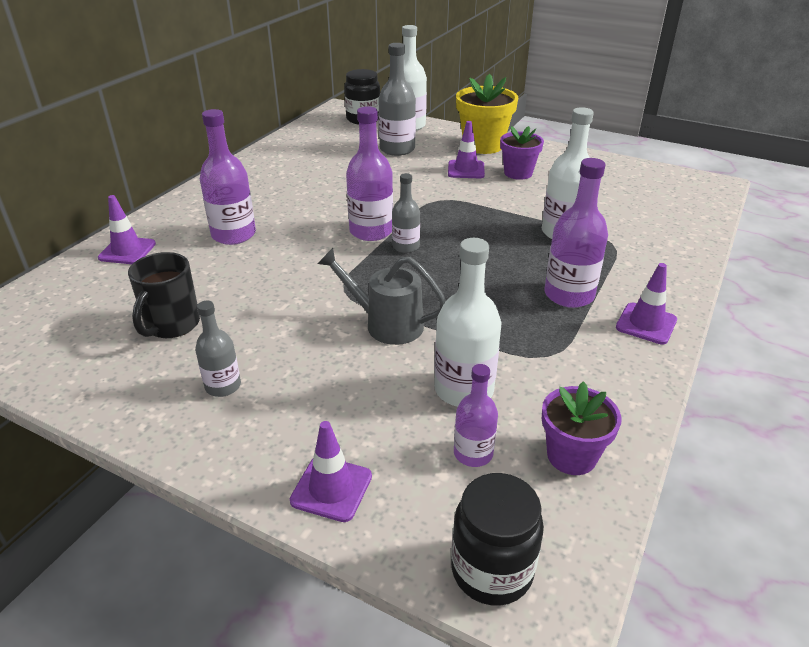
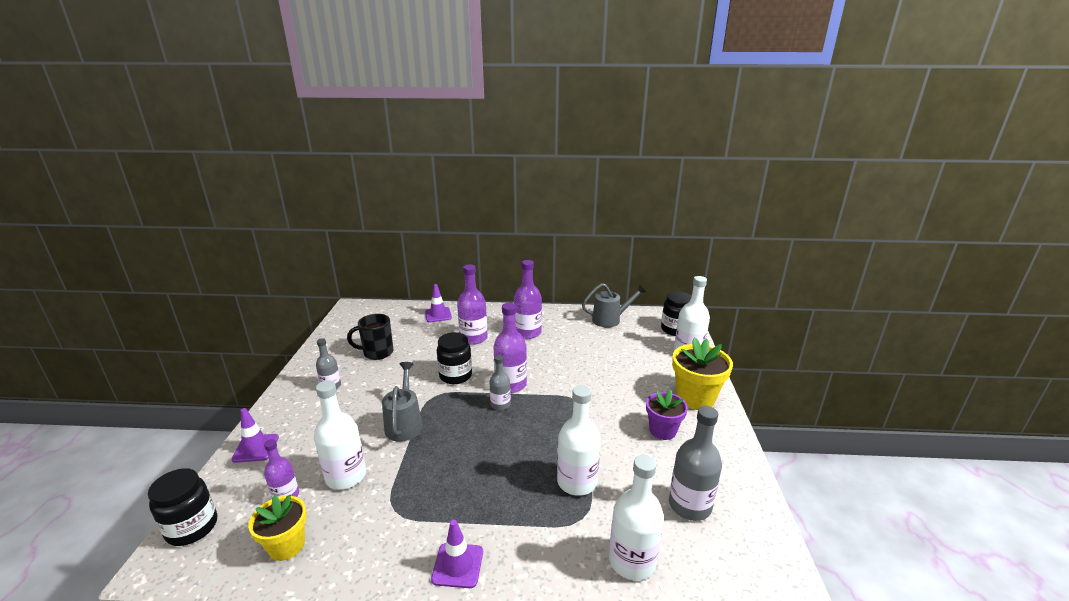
camera: 65 degrees right, 10 degrees down
grey bottle [378,43,416,156] -> grey bottle moved to [669,406,722,521]
purple traffic cone [448,121,485,178] -> none
purple flower pot [542,381,621,475] -> yellow flower pot [248,495,307,561]
purple bottle [544,158,608,308] -> purple bottle moved to [514,260,542,339]
none -> black jar [437,332,472,384]
none -> grey watering can [582,283,646,328]
none -> white bottle [609,455,664,580]

